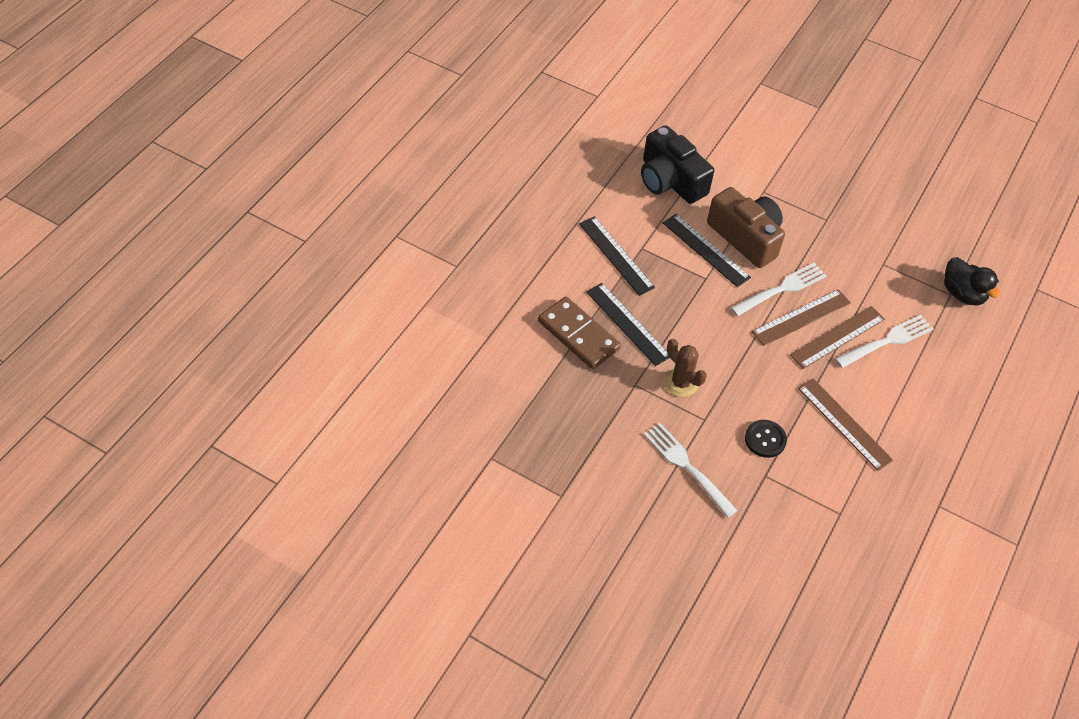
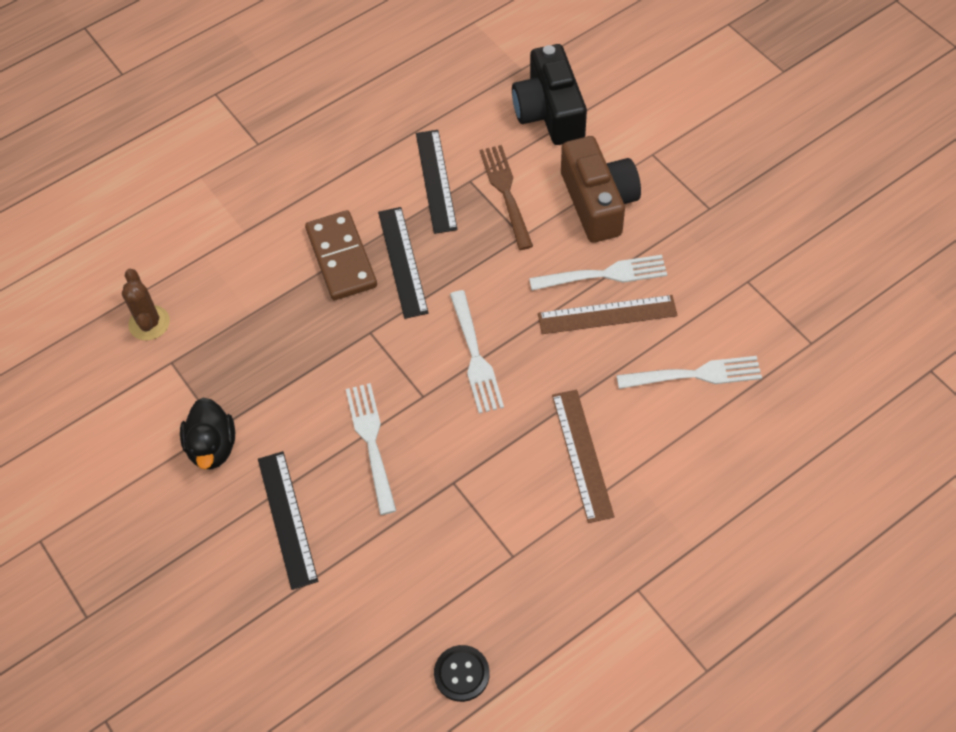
camera: 30 degrees right, 5 degrees up
black ruler [663,214,751,287] -> black ruler moved to [258,451,318,590]
brown cactus [664,339,707,397] -> brown cactus moved to [122,269,170,340]
black button [745,420,787,458] -> black button moved to [434,645,490,702]
brown ruler [790,306,885,369] -> none
black duck [944,257,1000,305] -> black duck moved to [180,398,235,469]
none -> white fork [450,290,504,414]
none -> brown fork [480,145,533,250]

